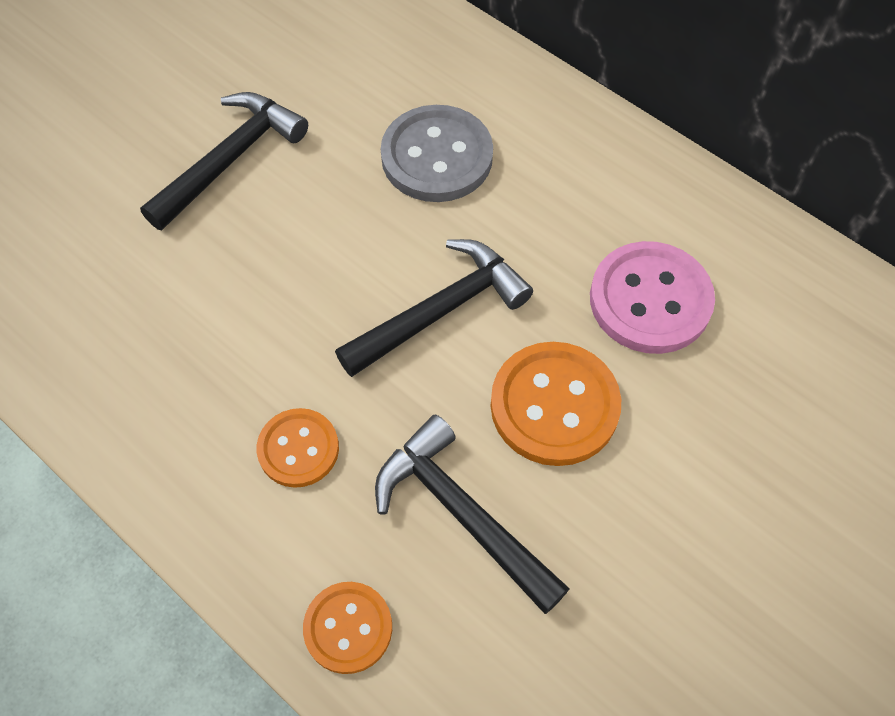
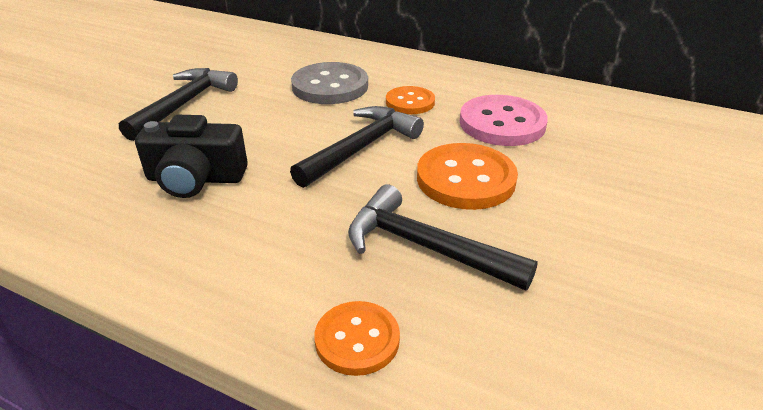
camera: 15 degrees left, 25 degrees down
orange button [257,408,339,488] -> orange button moved to [386,86,435,114]
none -> black camera [135,115,248,198]

